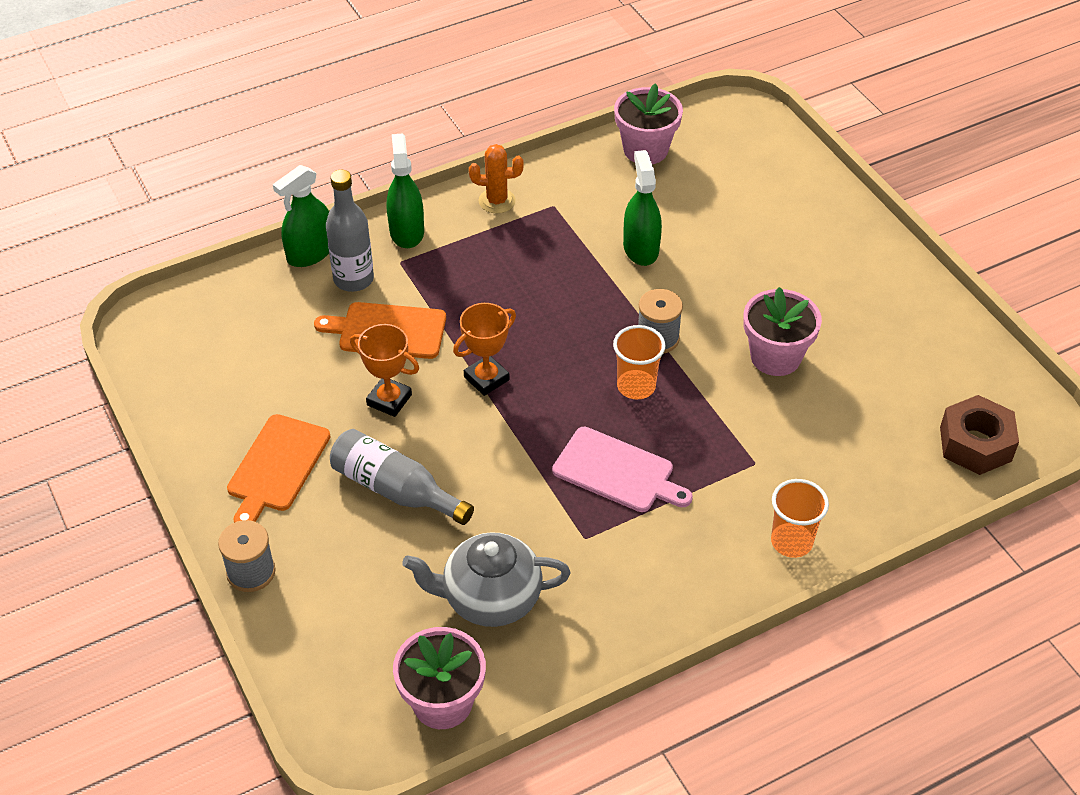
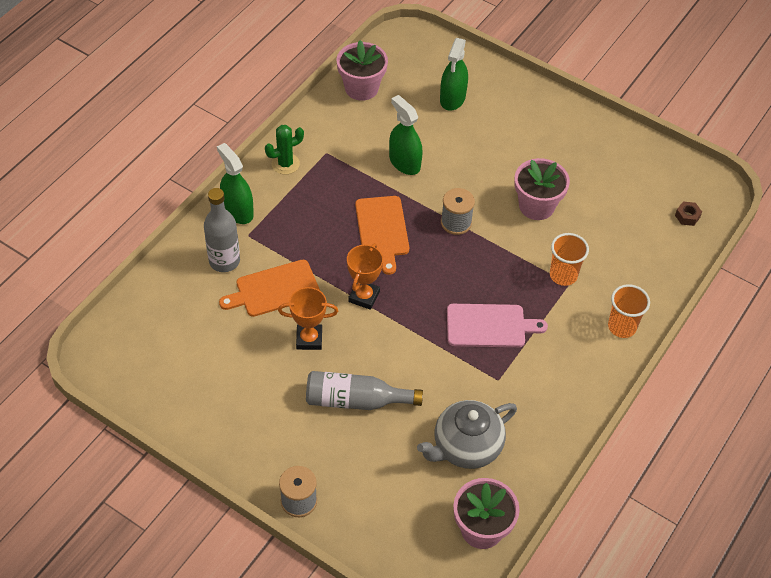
camera: 30 degrees left, 5 degrees up
orange cutting board [227,414,330,523] -> orange cutting board moved to [355,196,409,275]
green spray bottle [273,165,329,267] -> green spray bottle moved to [440,38,468,111]
orange cactus [469,144,524,214] -> green cactus [265,125,304,175]
orange cup [613,325,666,399] -> orange cup moved to [550,233,589,286]
brown nut [940,395,1019,475] -> brown nut [675,201,702,226], size x0.48

